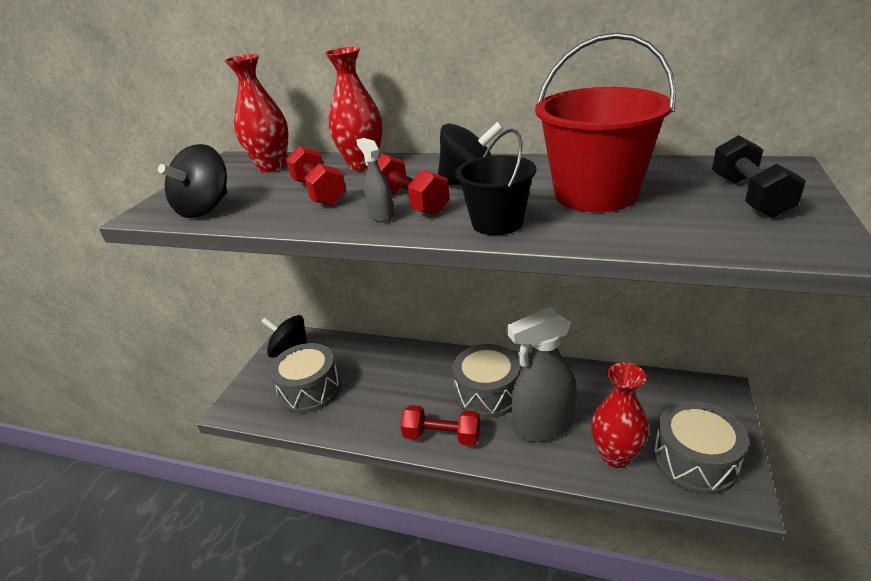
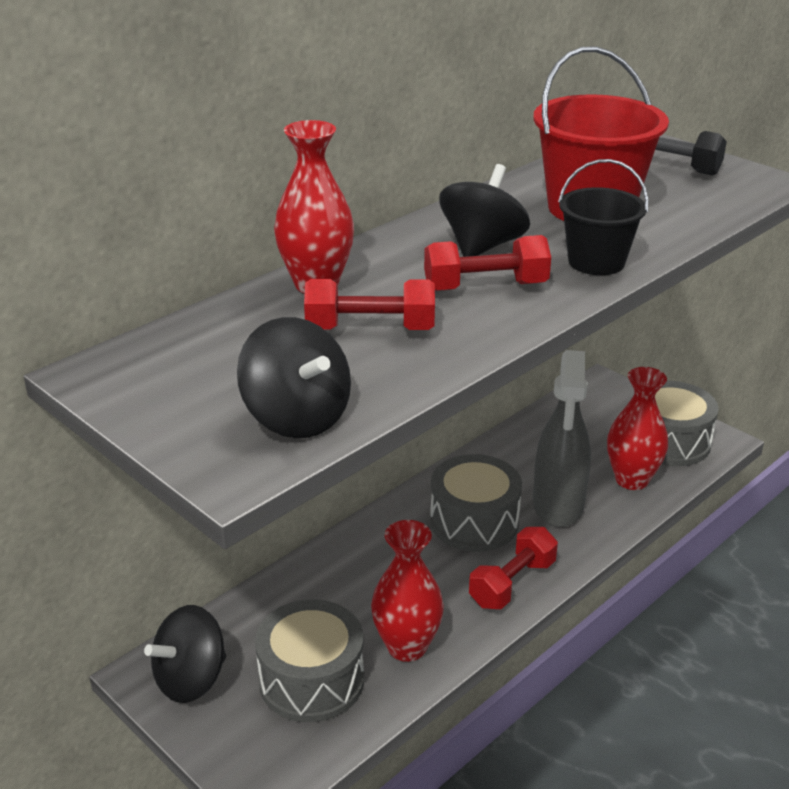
camera: 65 degrees left, 0 degrees up
red vase [224,54,289,172] -> red vase moved to [371,520,444,662]
grey spray bottle [356,138,394,222] -> none

